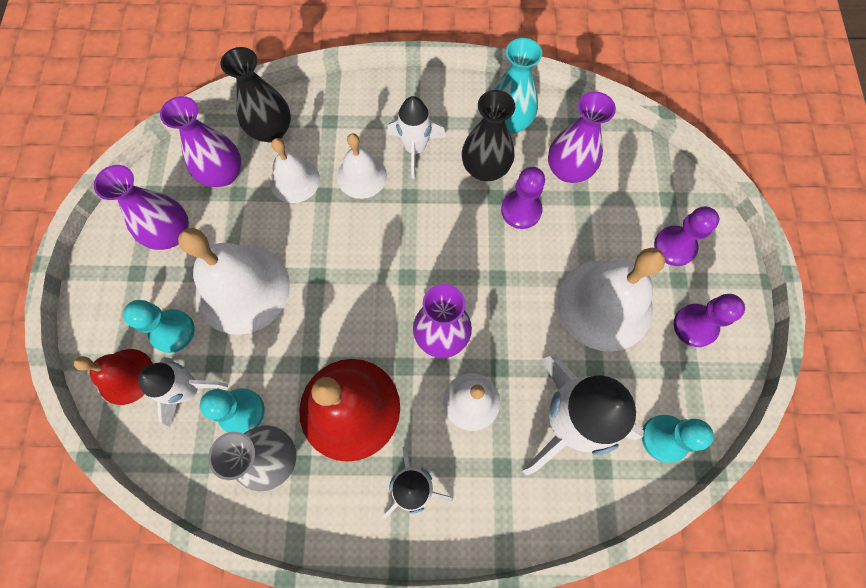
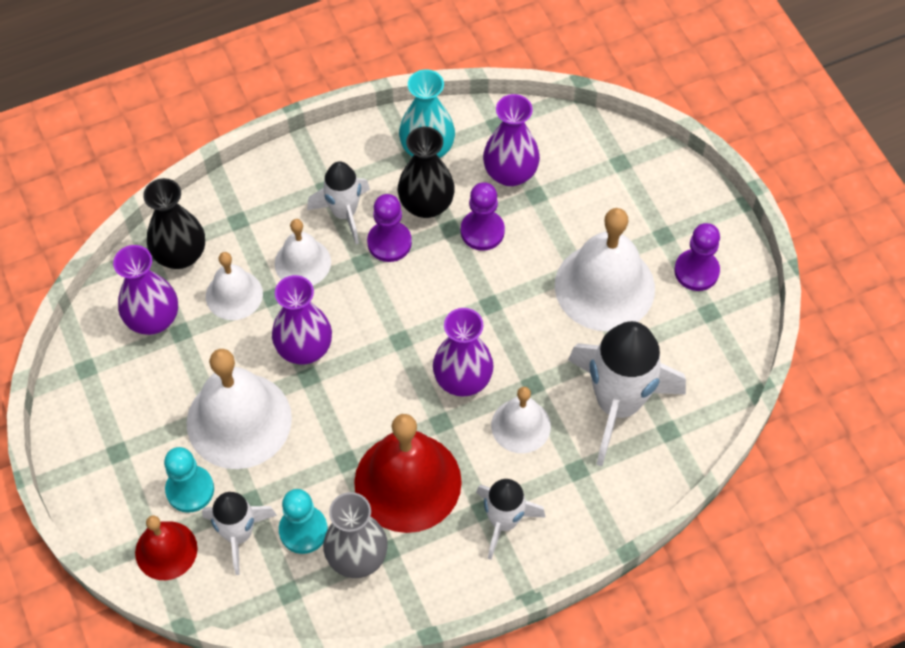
camera: 25 degrees left, 10 degrees down
purple vase [94,165,189,250] -> purple vase moved to [272,275,332,364]
turquoise pawn [642,415,714,463] -> none
purple pawn [654,206,719,266] -> purple pawn moved to [367,194,412,262]

